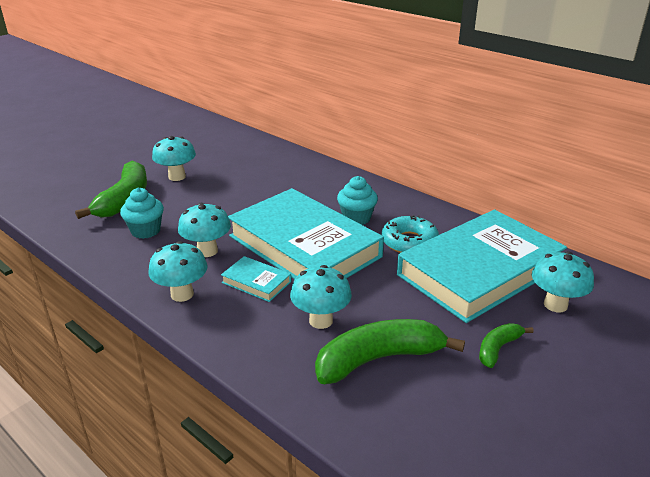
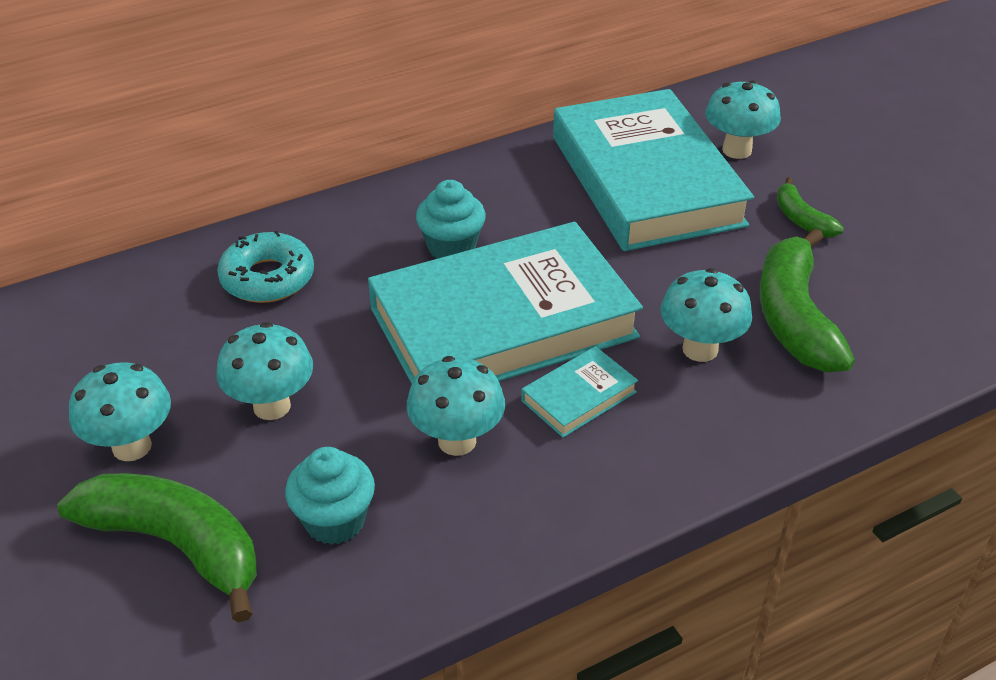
camera: 70 degrees left, 10 degrees up
turquoise mushroom [148,241,208,302] -> turquoise mushroom moved to [216,322,313,420]
turquoise donut [382,215,439,253] -> turquoise donut moved to [217,231,314,303]

